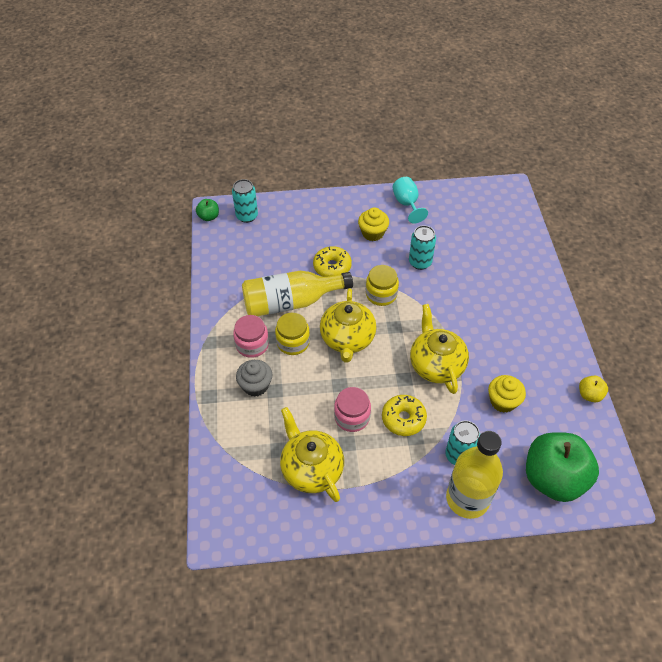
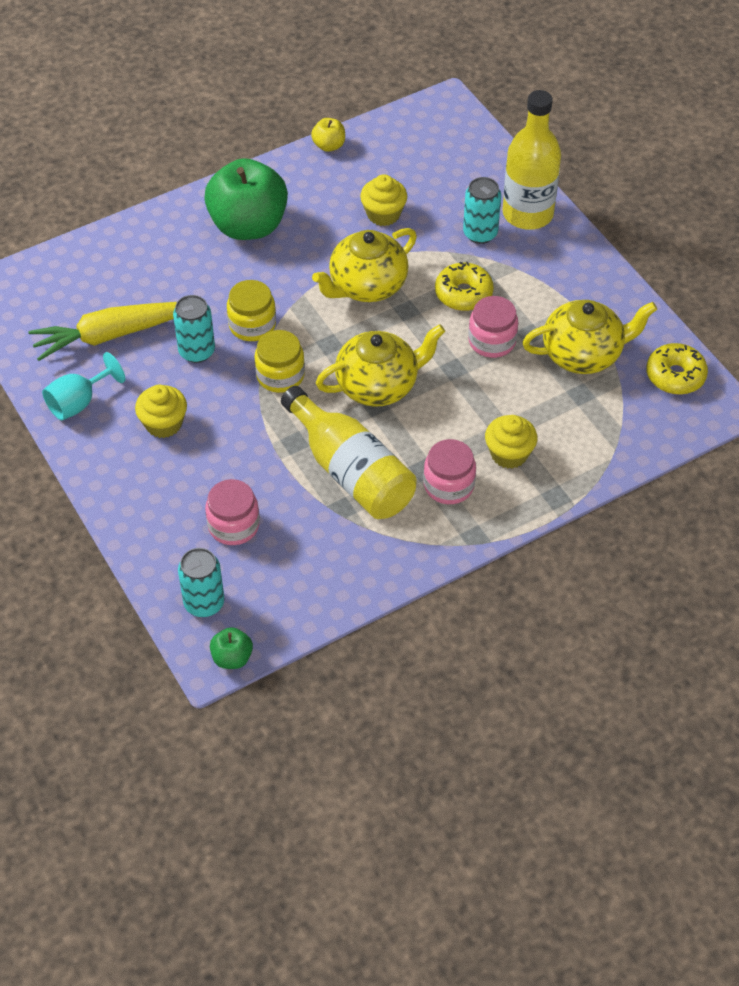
camera: 115 degrees left, 0 degrees up
grey cupcake [236,360,272,397] -> yellow cupcake [485,415,537,469]
yellow jar [275,313,310,355] -> yellow jar moved to [227,280,276,341]
yellow teapot [280,407,344,502] -> yellow teapot turned 135 degrees counterclockwise [522,300,657,374]
yellow donut [313,246,352,277] -> yellow donut moved to [646,343,708,395]
green apple [526,432,599,502] -> green apple moved to [204,158,288,240]
none -> yellow carrot [28,302,177,361]
none -> pink jar [205,479,260,545]

